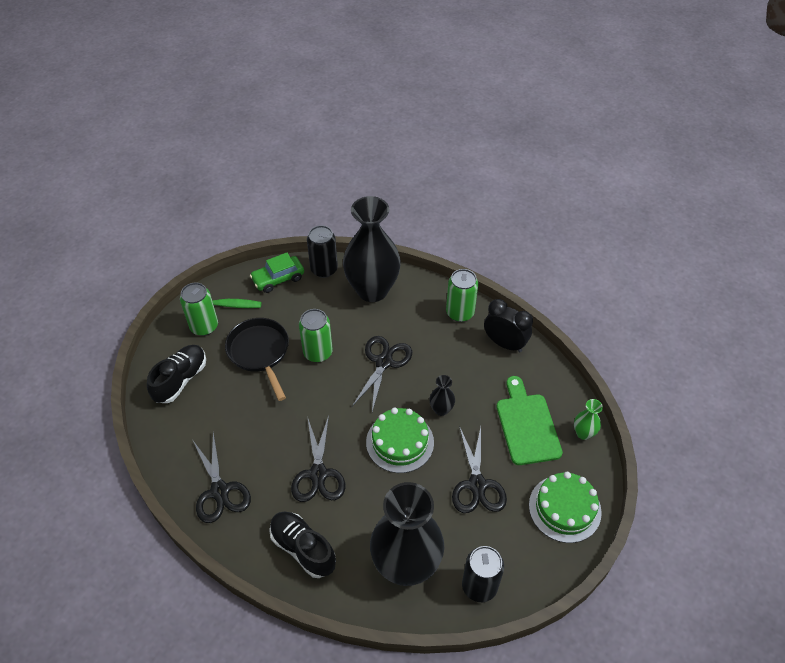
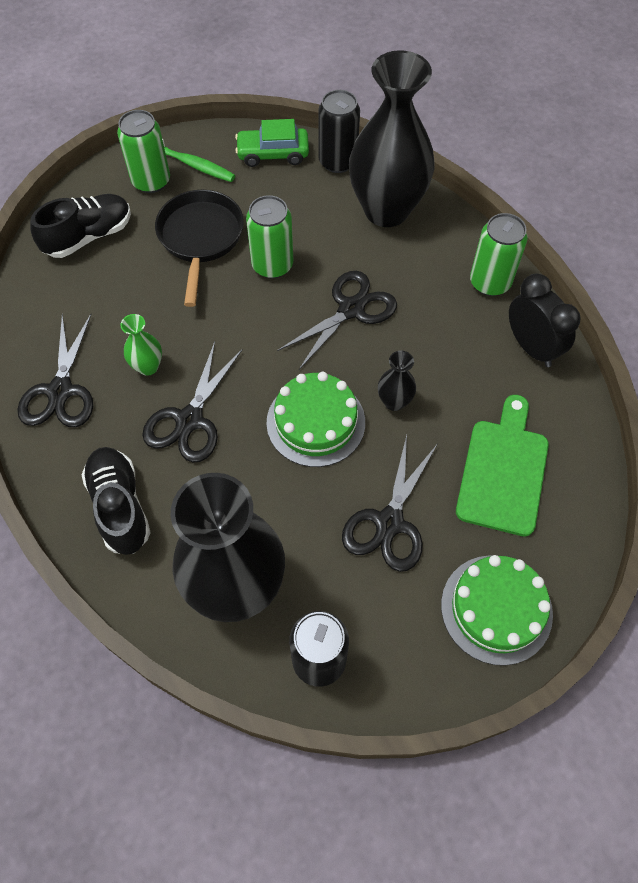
camera: 25 degrees right, 10 degrees up
green vase [574,399,603,440] -> green vase moved to [120,314,162,376]

